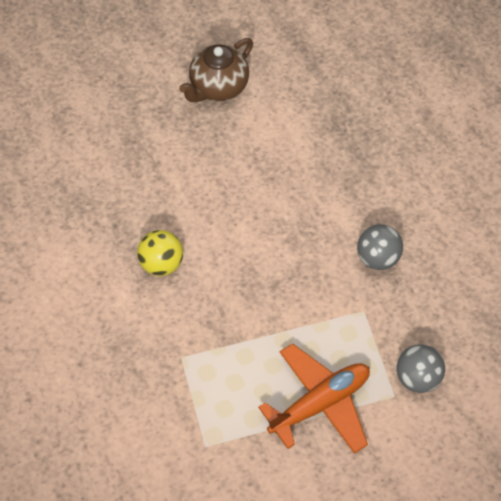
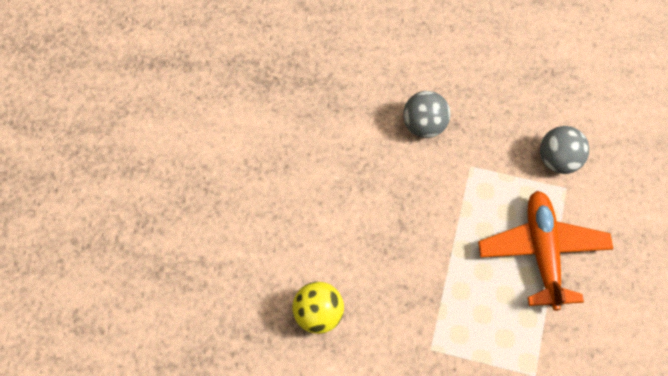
camera: 60 degrees left, 5 degrees up
brown teapot [179,38,253,102] -> none

